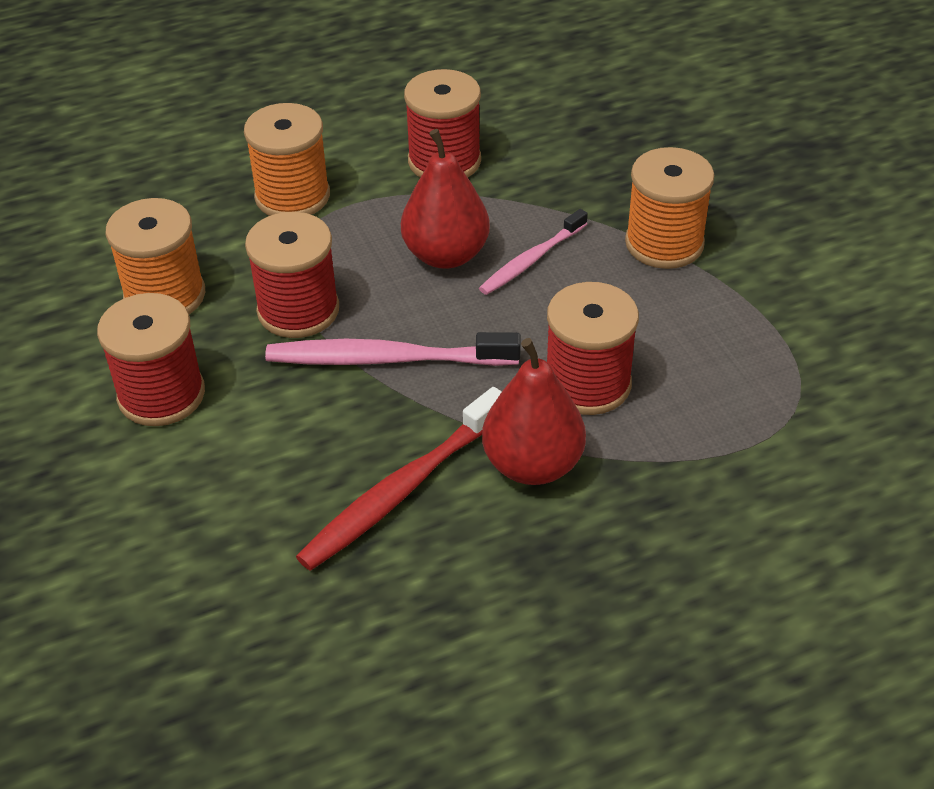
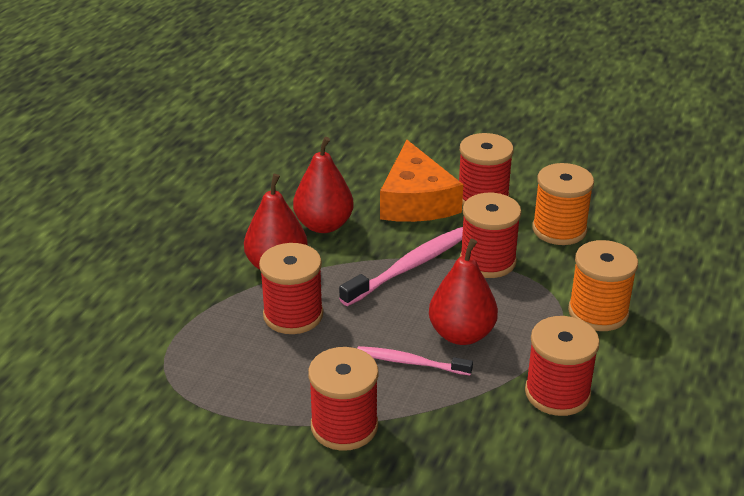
camera: 135 degrees right, 10 degrees down
red toothbrush [296,387,502,571] -> red pear [293,137,354,233]
pink toothbrush [479,209,588,295] -> pink toothbrush turned 75 degrees counterclockwise [357,346,473,375]
orange spool [625,147,714,269] -> red spool [308,347,379,451]
none -> orange cheese [380,140,463,222]

